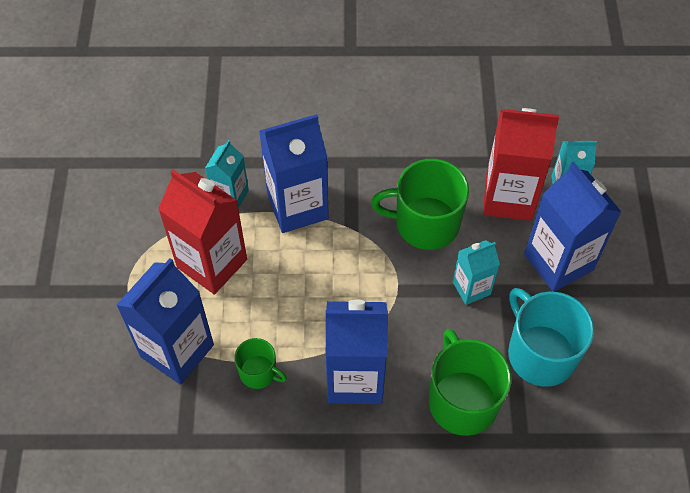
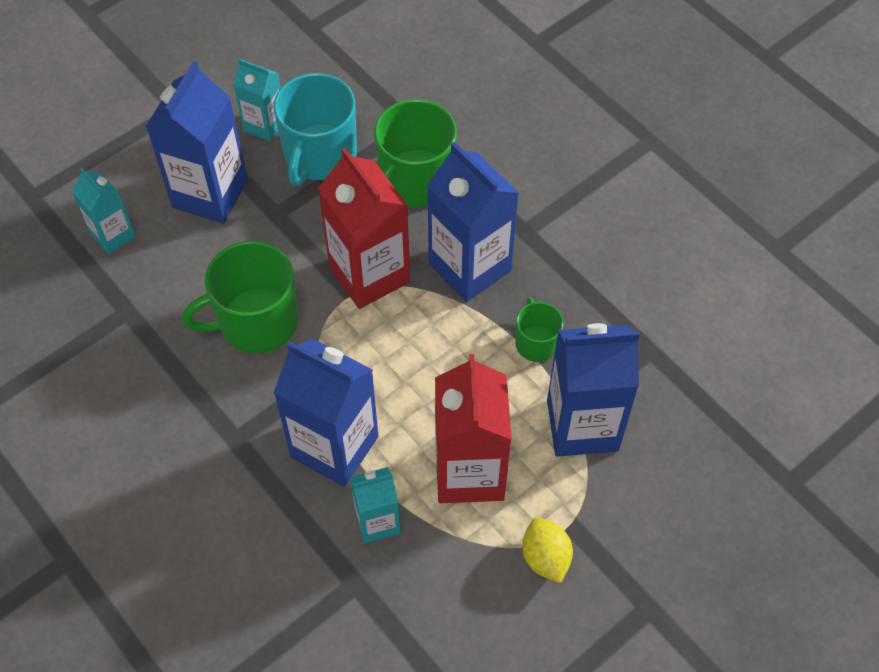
camera: 130 degrees left, 0 degrees up
green mug [371,159,469,250] -> green mug turned 105 degrees clockwise [182,241,299,353]
turquoise carton [453,240,500,305] -> turquoise carton moved to [233,59,280,141]
red carton [483,108,559,221] -> red carton moved to [318,148,410,309]
none -> yellow lemon [522,518,573,583]

